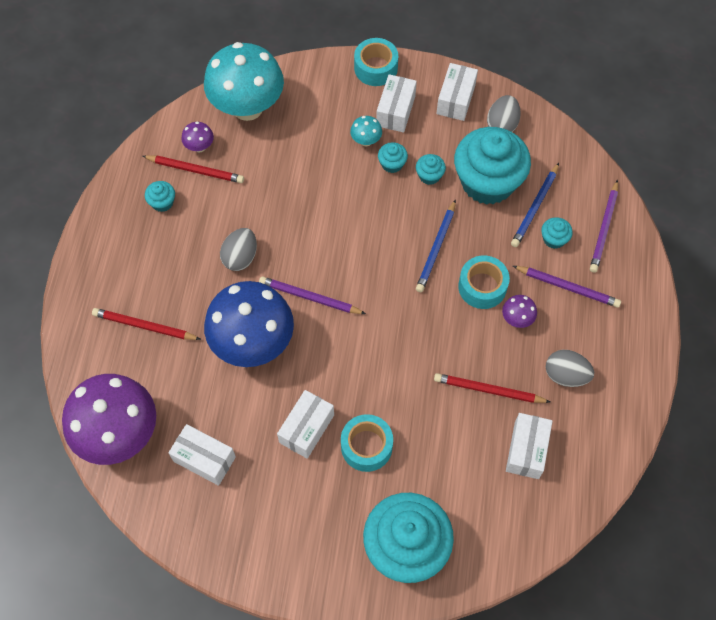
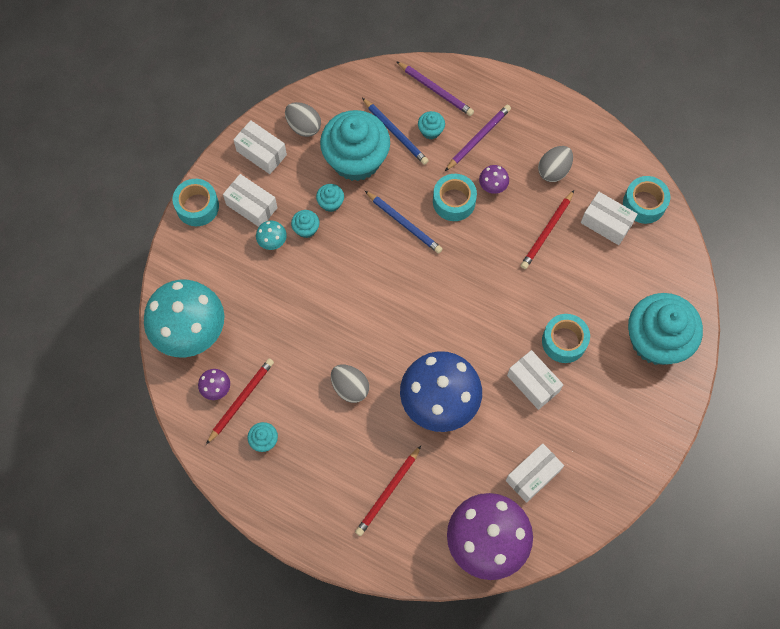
camera: 70 degrees left, 5 degrees up
purple pencil [259,276,366,314] -> none
none -> turquoise tape [623,176,670,224]

